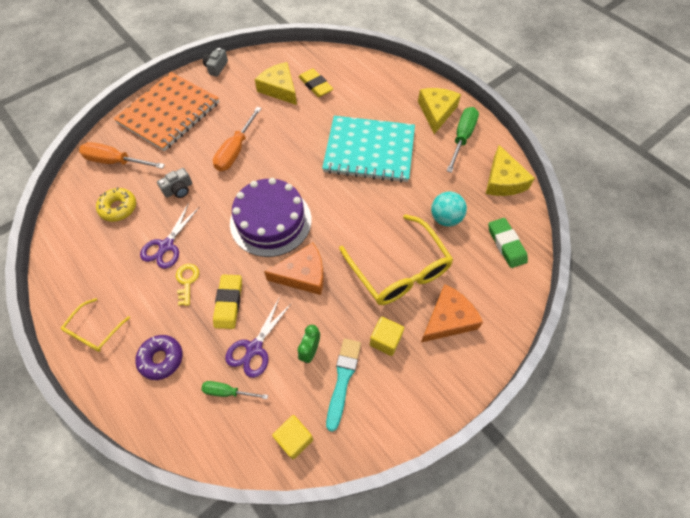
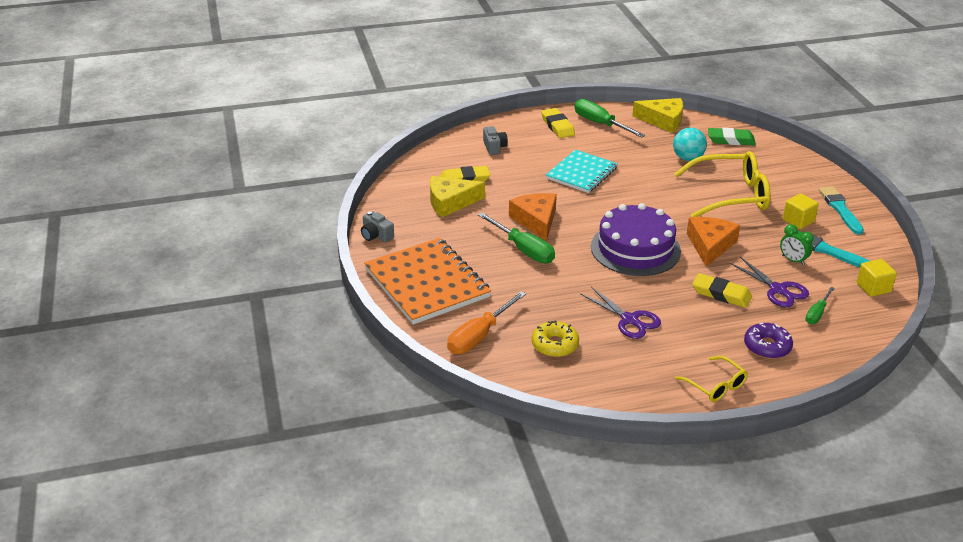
camera: 65 degrees left, 25 degrees down
grey camera [157,168,192,198] -> grey camera moved to [483,126,508,155]
yellow key [176,264,199,306] -> none
orange screwdriver [213,107,262,171] -> green screwdriver [478,212,555,264]
turquoise notebook [322,116,415,183] -> turquoise notebook [546,150,618,193], size x0.65
yellow cheese [418,88,461,134] -> yellow eraser [541,108,575,138]
orange cheese [421,284,483,342] -> orange cheese moved to [509,193,557,241]
none -> turquoise brush [819,186,864,235]

